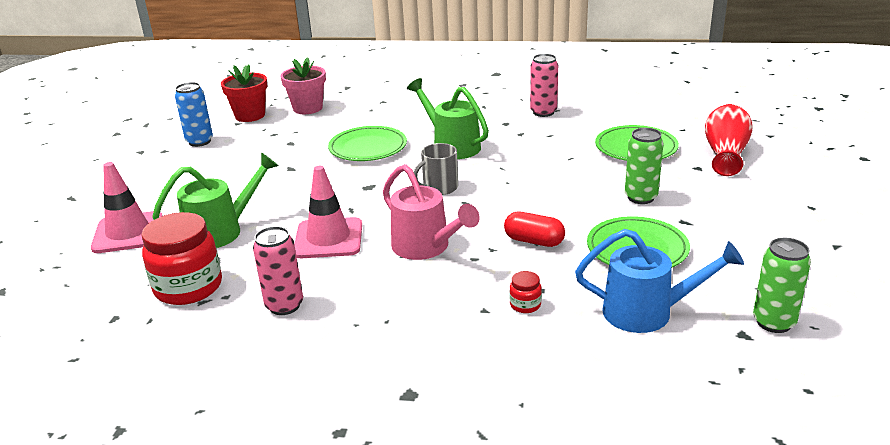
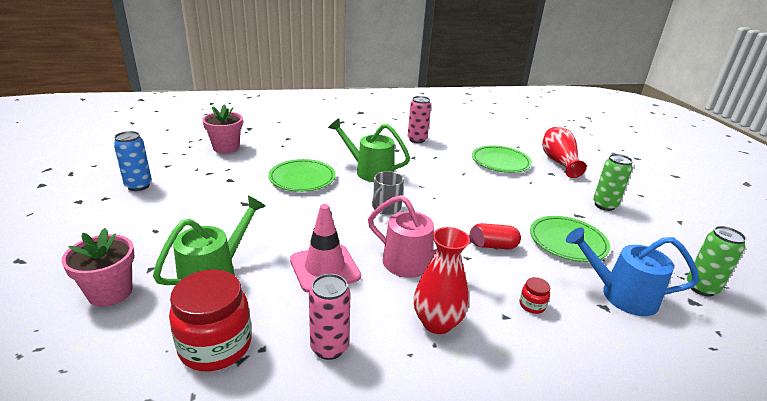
camera: 25 degrees left, 0 degrees up
pink traffic cone [91,162,162,253] -> pink flower pot [61,228,135,307]
red flower pot [221,64,267,122] -> none
blue watering can [575,229,744,333] -> blue watering can turned 150 degrees counterclockwise [566,227,699,316]
green can [625,128,663,204] -> green can moved to [593,154,633,211]
none -> red vase [414,227,470,334]

